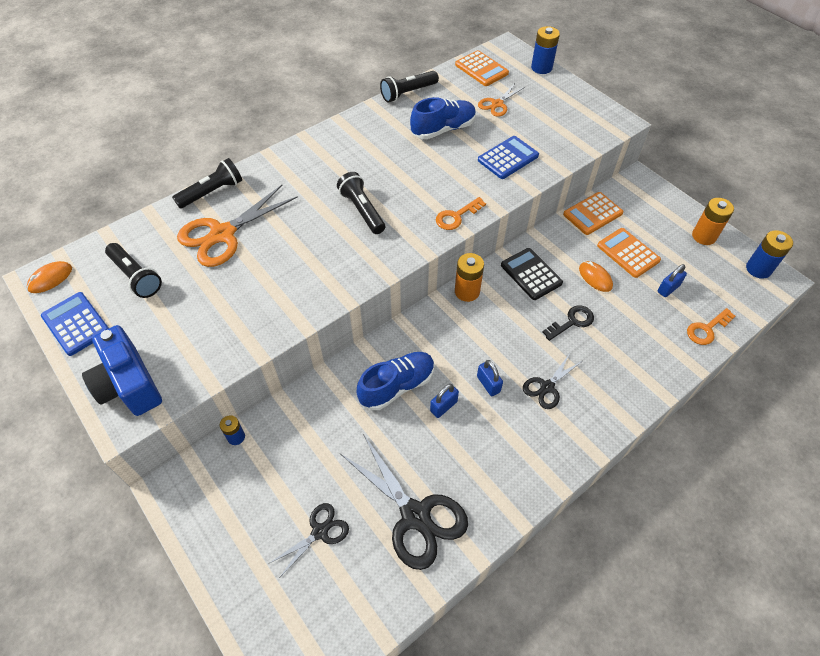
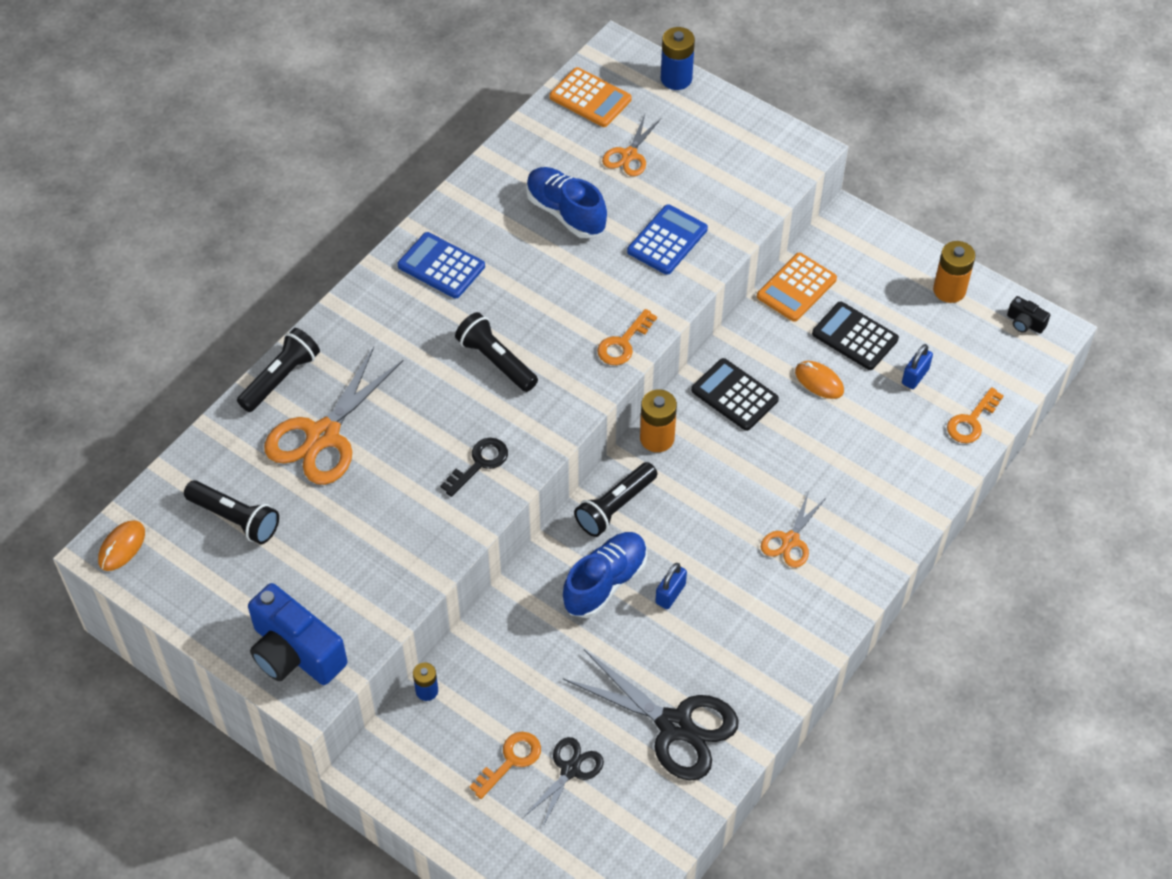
camera: 15 degrees left, 0 degrees up
blue calculator [41,292,109,356] -> blue calculator moved to [398,232,485,298]
black flashlight [380,71,439,102] -> black flashlight moved to [574,462,657,537]
blue shoe [410,97,476,139] -> blue shoe turned 90 degrees counterclockwise [526,167,607,238]
blue padlock [477,360,503,396] -> none
black scissors [523,353,582,409] -> orange scissors [761,491,827,568]
black key [542,305,594,341] -> black key moved to [440,438,508,497]
orange calculator [597,228,661,278] -> black calculator [812,302,899,370]
blue battery [746,230,793,279] -> black camera [1007,296,1050,334]
none -> orange key [469,732,541,799]

